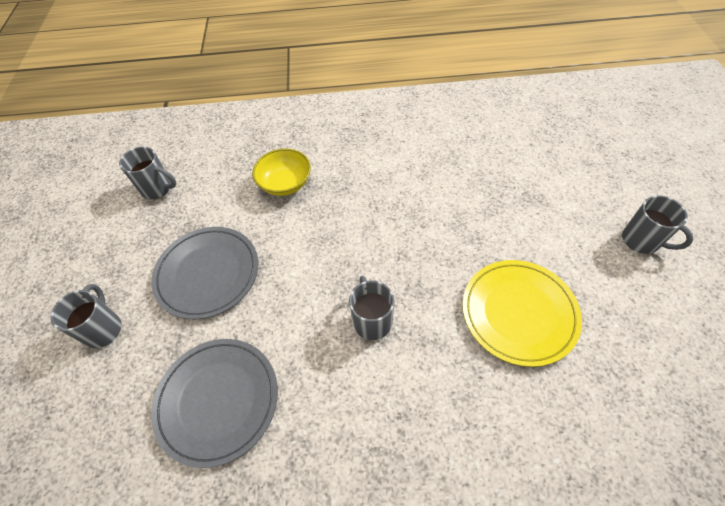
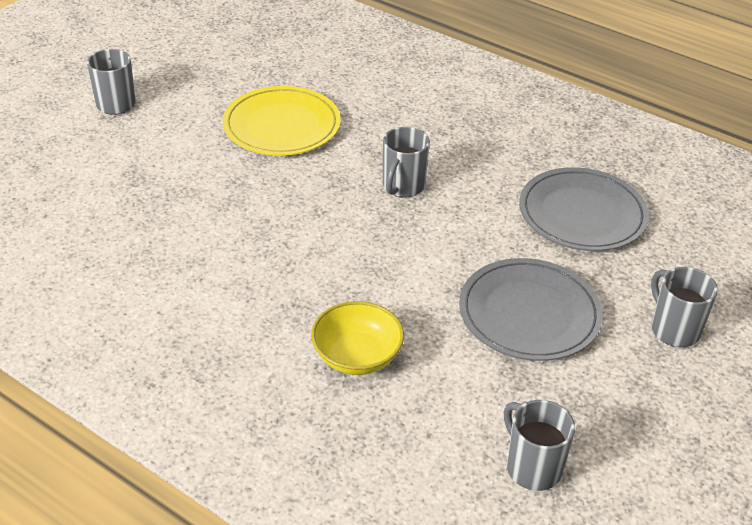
camera: 145 degrees left, 15 degrees down
grey mug [50,284,122,348] -> grey mug turned 120 degrees clockwise [651,267,718,347]

